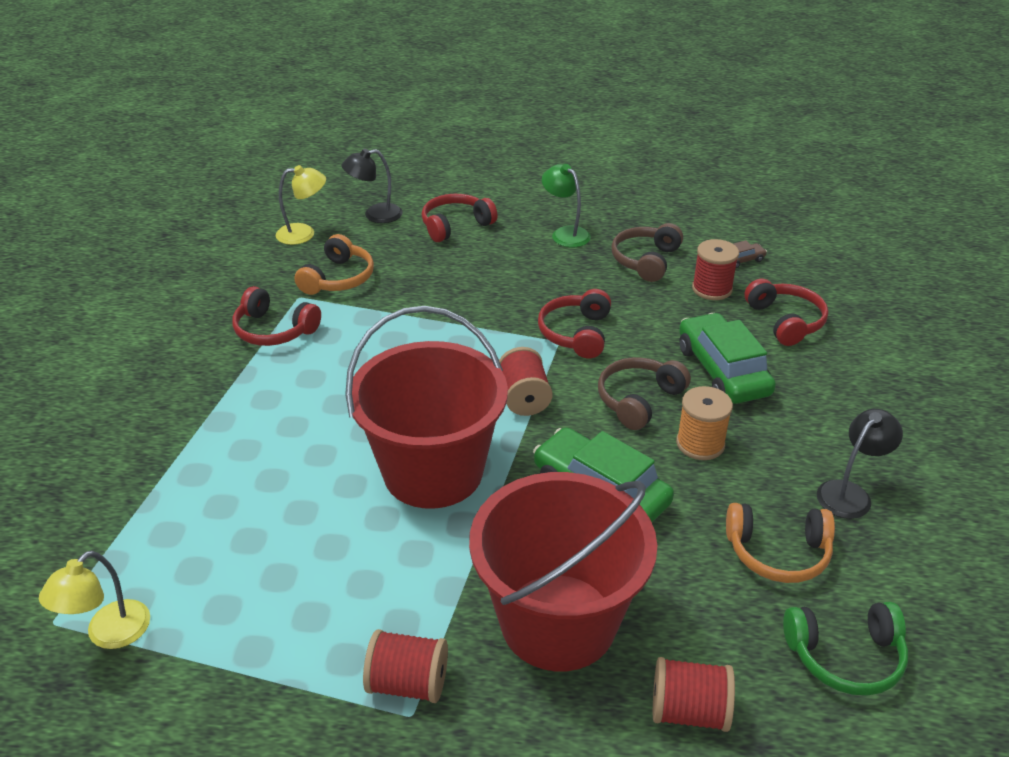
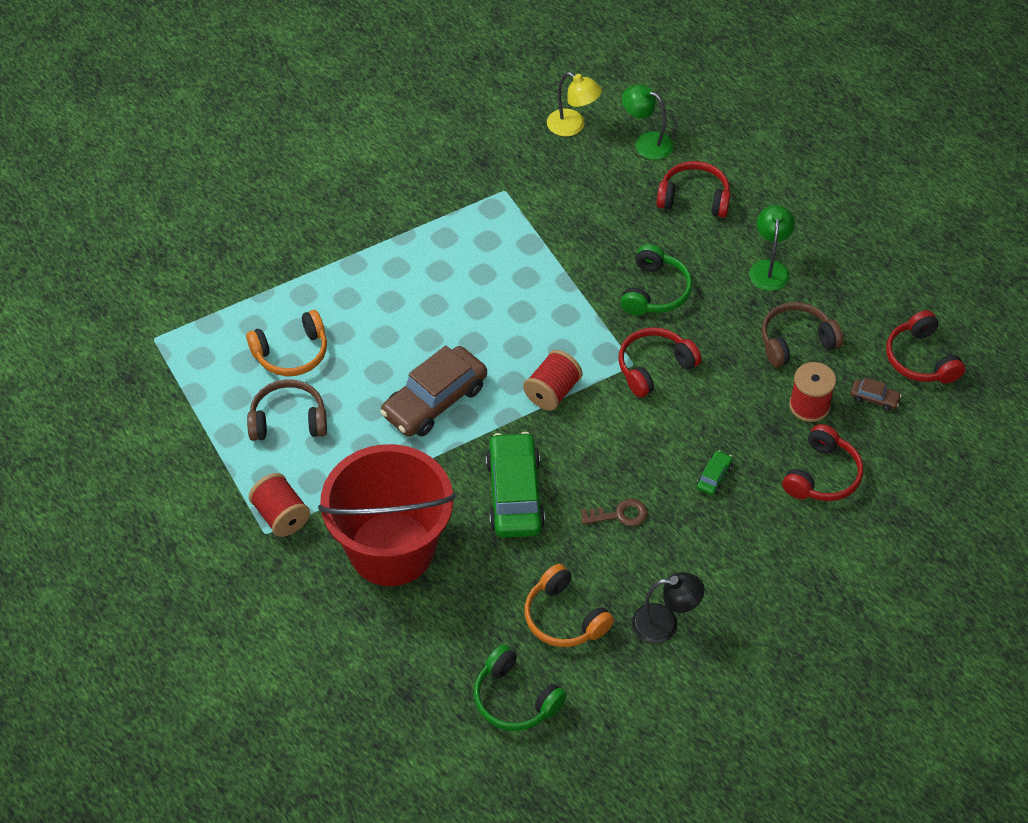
camera: 45 degrees right, 15 degrees up
yellow lamp [39,551,150,649] -> none
red headphones [232,286,321,346] -> red headphones moved to [886,310,965,384]
orange headphones [294,234,374,295] -> orange headphones moved to [246,310,327,376]
black lamp [342,149,403,223] -> green lamp [622,85,674,160]
red bucket [345,306,508,509] -> brown car [380,345,487,437]
brown headphones [598,357,691,430] -> brown headphones moved to [247,379,327,441]
red spool [653,657,735,732] -> none
orange spool [676,386,733,460] -> brown key [581,499,648,526]
green car [679,313,776,404] -> green car [697,450,733,495], size x0.43
none -> green headphones [620,244,692,315]

